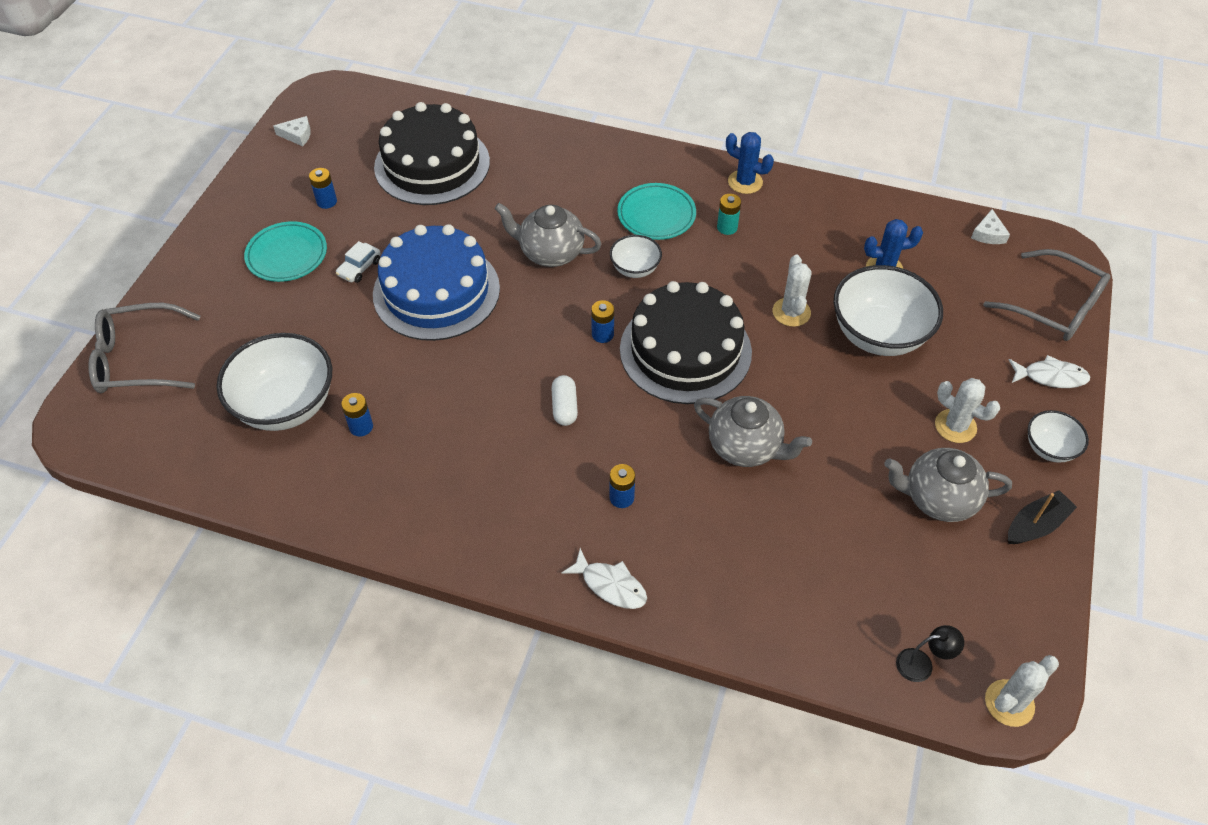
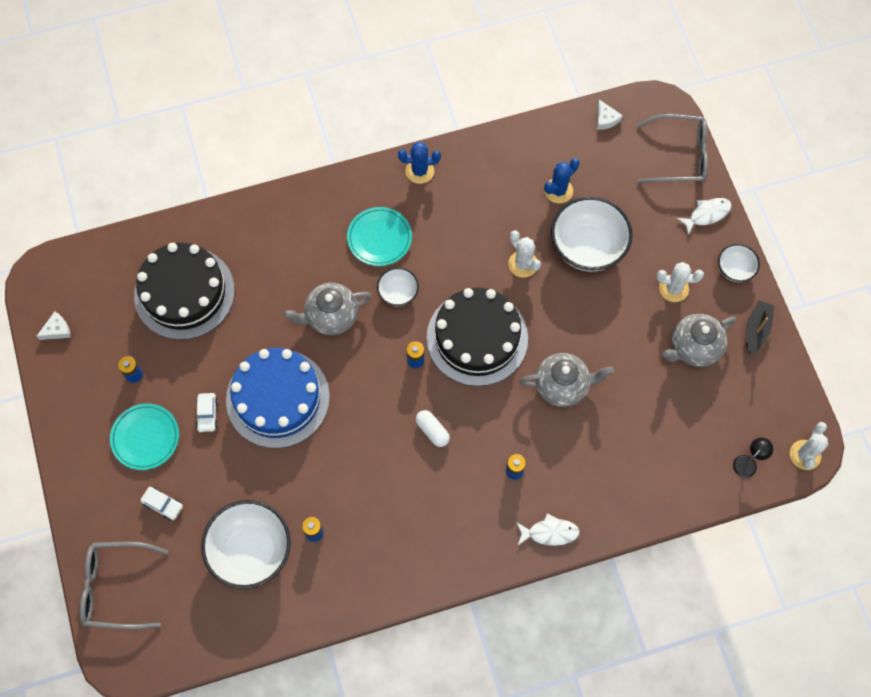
camera: 35 degrees left, 15 degrees up
grey glasses [88,303,201,393] -> grey glasses turned 45 degrees clockwise [80,542,168,630]
turquoise battery [717,194,741,235] -> none
none -> white car [140,487,183,521]

